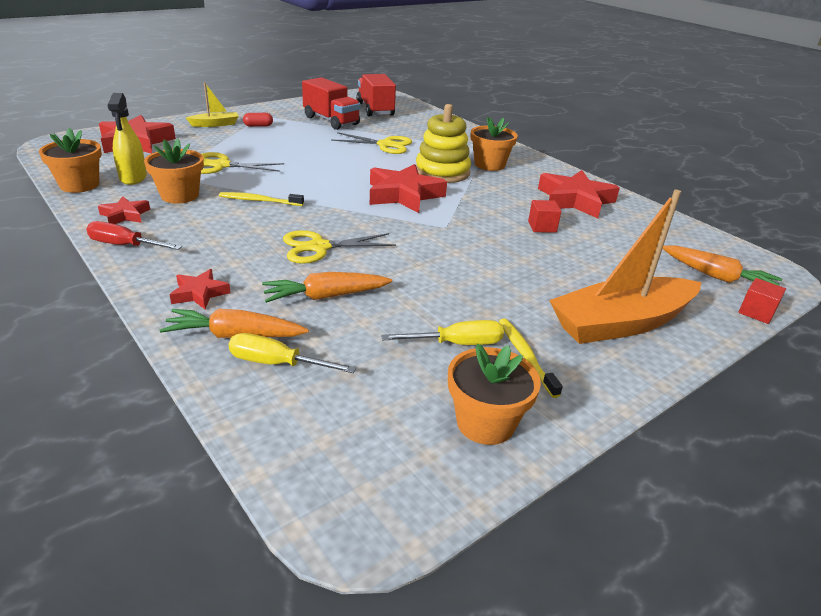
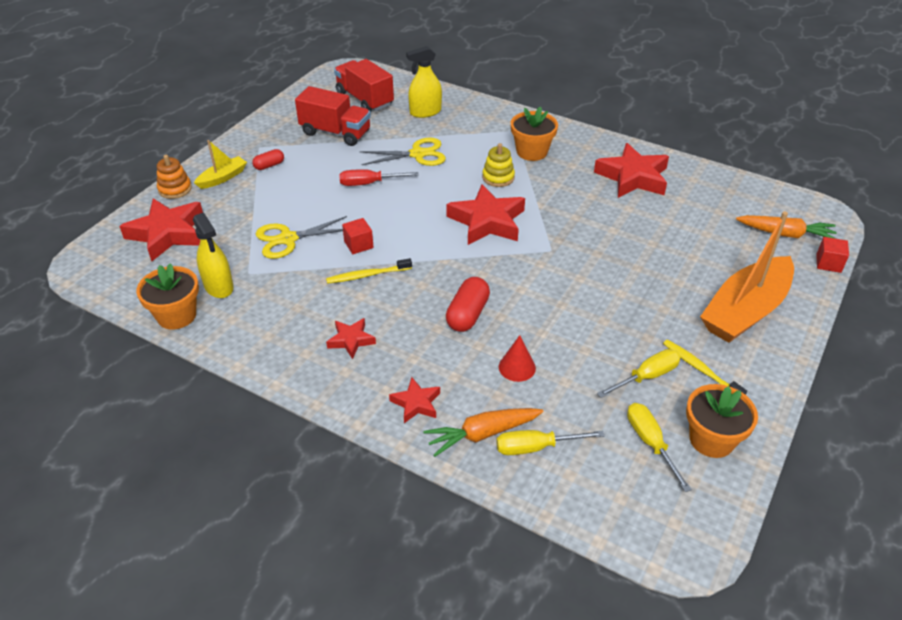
camera: 20 degrees left, 10 degrees up
red screwdriver [86,221,182,250] -> red screwdriver moved to [339,169,418,186]
red star [98,196,150,224] -> red star moved to [326,318,376,359]
orange flower pot [144,139,204,204] -> none
orange carrot [262,272,392,303] -> red cone [499,335,536,382]
yellow scissors [283,230,396,264] -> red capsule [446,277,490,332]
yellow stacking toy [416,104,471,183] -> yellow stacking toy [482,143,515,187], size x0.58
red cube [528,200,561,233] -> red cube moved to [342,218,374,254]
none -> orange stacking toy [157,155,192,199]
none -> yellow spray bottle [406,46,442,118]
none -> yellow screwdriver [627,403,692,492]

